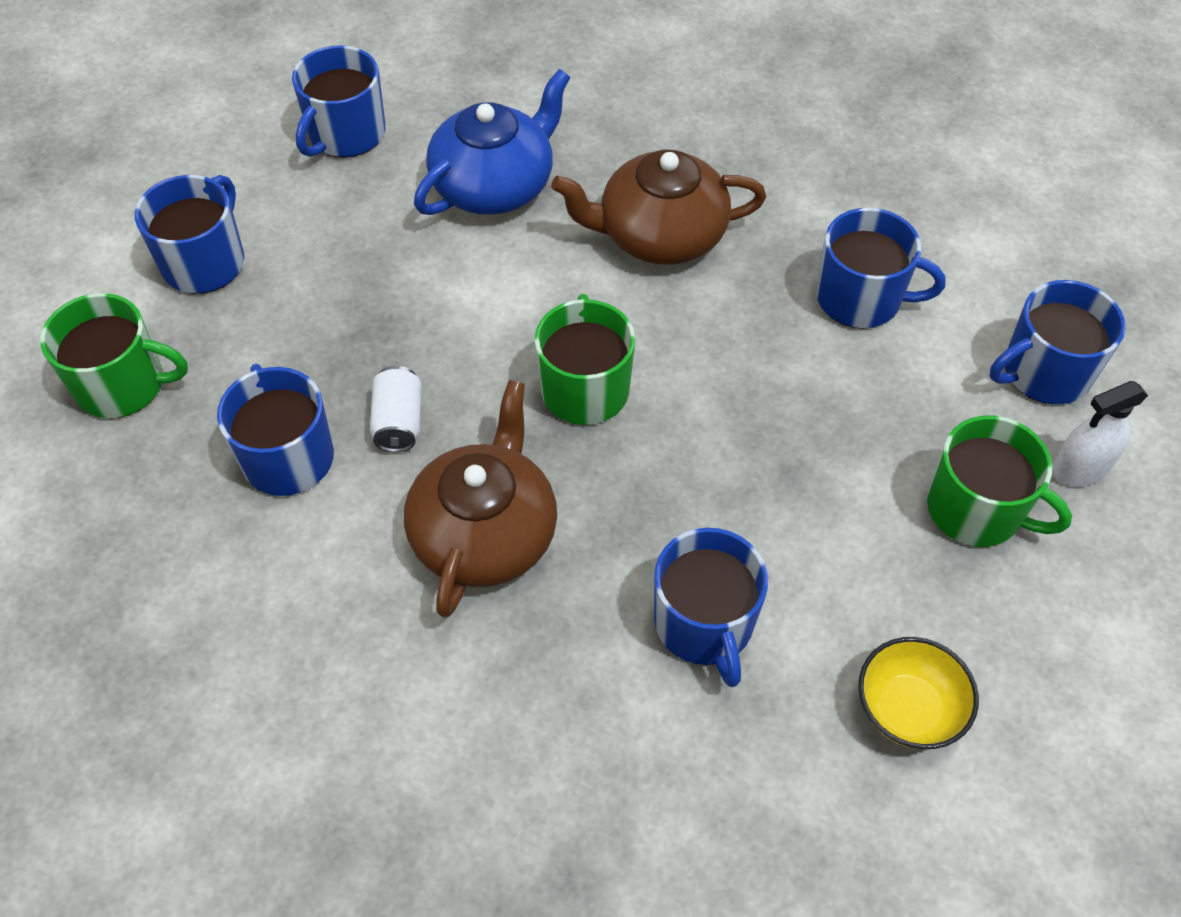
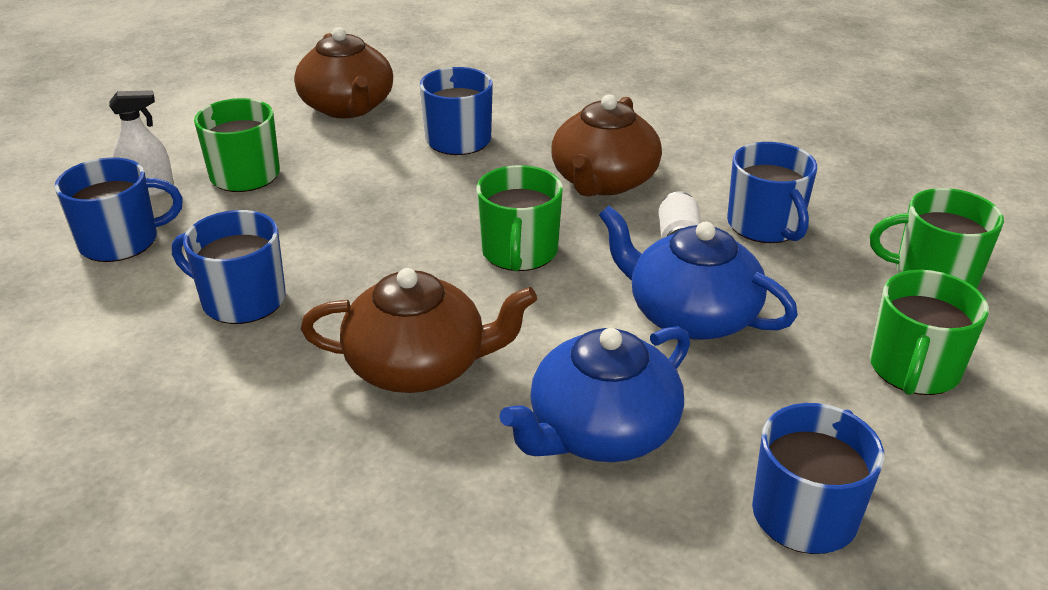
camera: 175 degrees left, 20 degrees down
blue mug [135,175,244,294] -> green mug [869,270,989,395]
yellow bowl [858,637,979,749] -> brown teapot [294,27,393,118]
none -> blue teapot [599,206,798,340]

